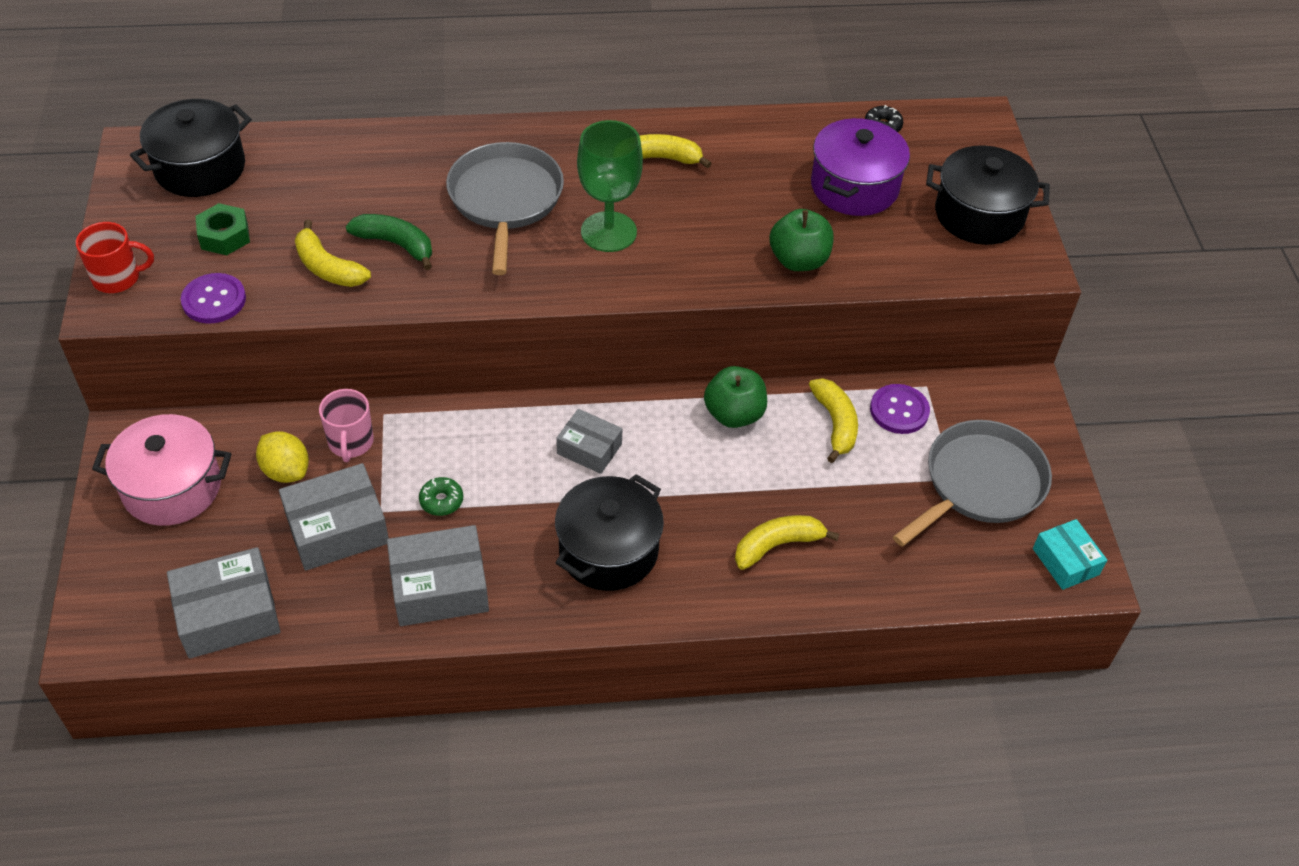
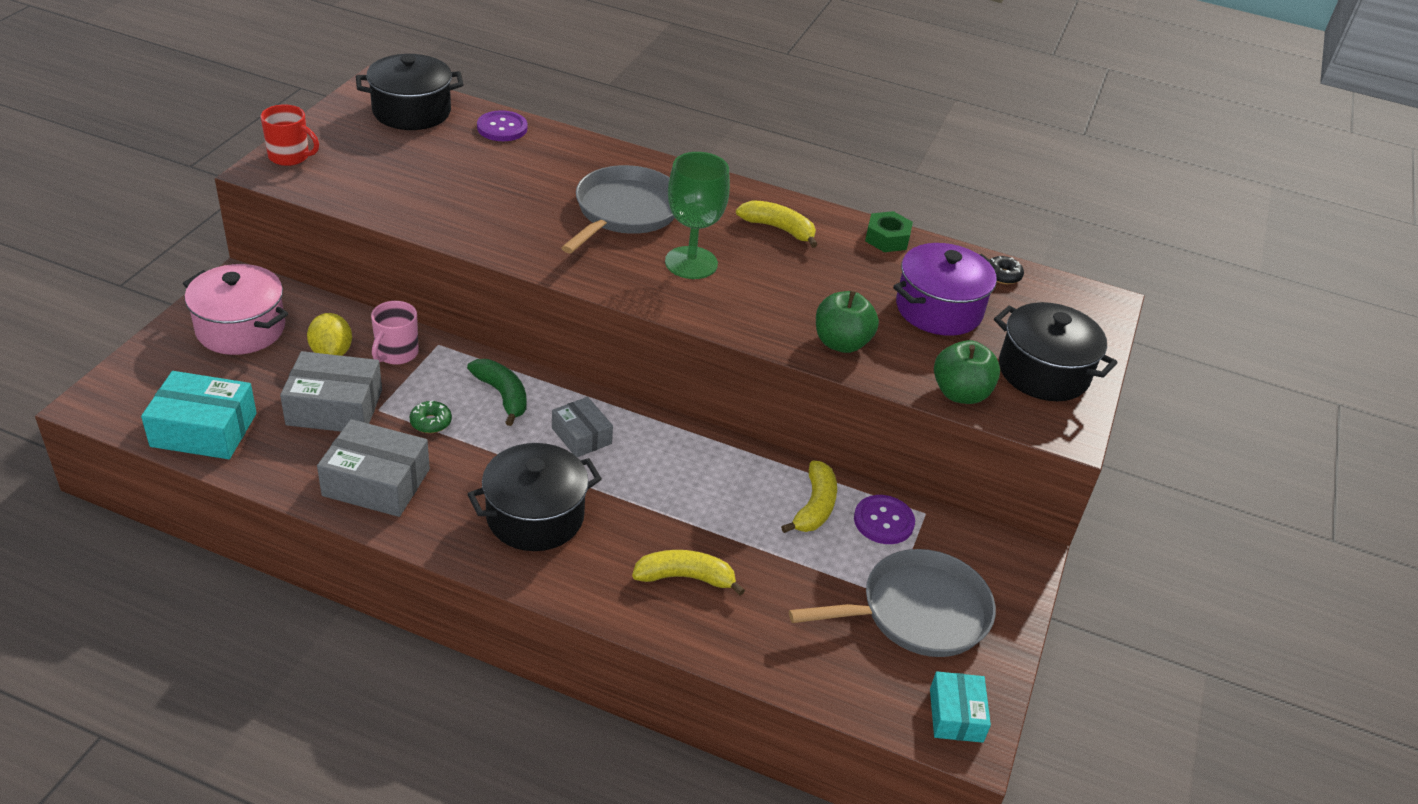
camera: 25 degrees right, 10 degrees down
grey box [167,547,280,659] -> turquoise box [141,371,257,459]
purple button [181,273,246,324] -> purple button moved to [477,110,527,141]
green nut [195,203,250,255] -> green nut moved to [865,211,913,252]
yellow banana [295,220,371,287] -> none
green banana [346,214,432,270] -> green banana moved to [467,359,527,426]
green apple [704,366,767,428] -> green apple moved to [934,340,1000,404]

